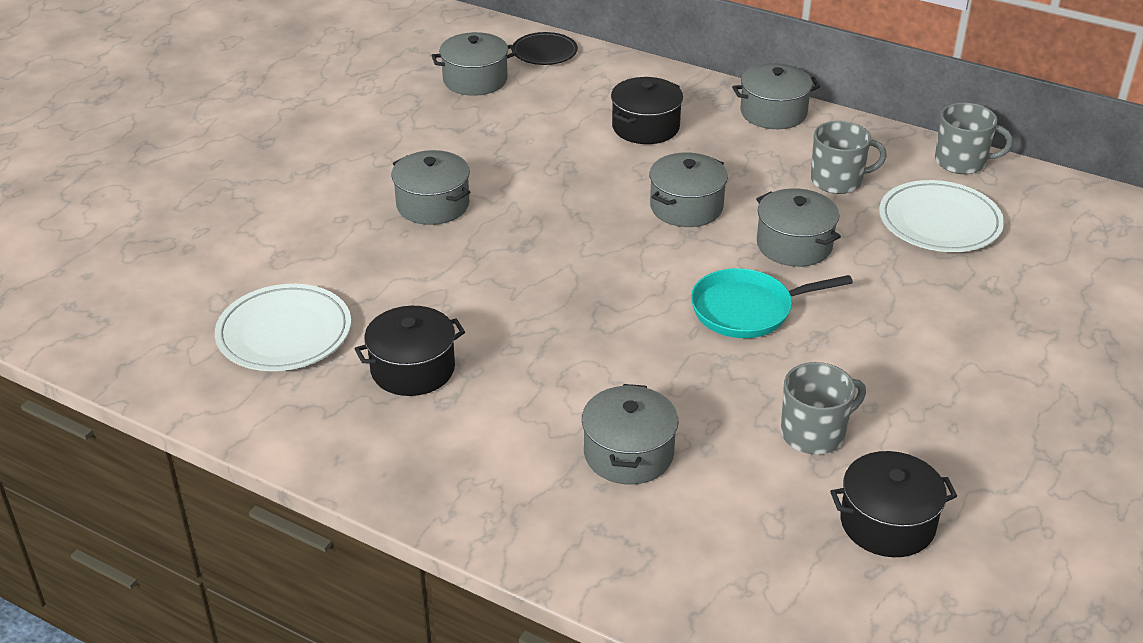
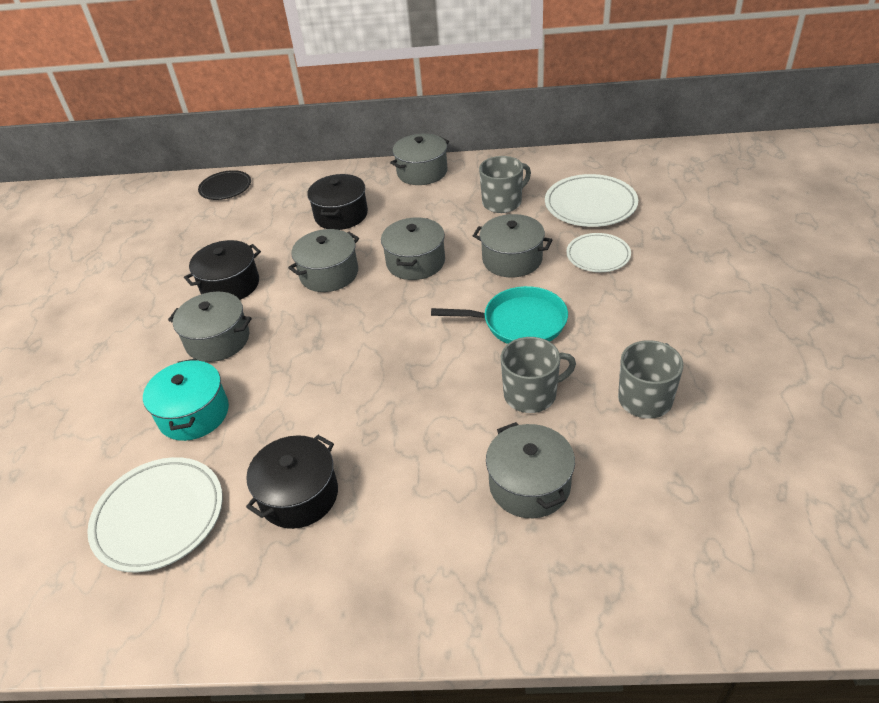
camera: 25 degrees left, 5 degrees up
grey pot [431,32,517,96] -> grey pot moved to [288,229,359,292]
turquoise pan [691,268,853,338] -> turquoise pan turned 135 degrees counterclockwise [431,286,568,344]
black pot [830,451,957,557] -> black pot moved to [184,240,261,300]
grey mug [935,103,1013,174] -> grey mug moved to [501,337,576,413]
none -> turquoise pot [143,358,229,441]
none -> white plate [566,233,631,272]

